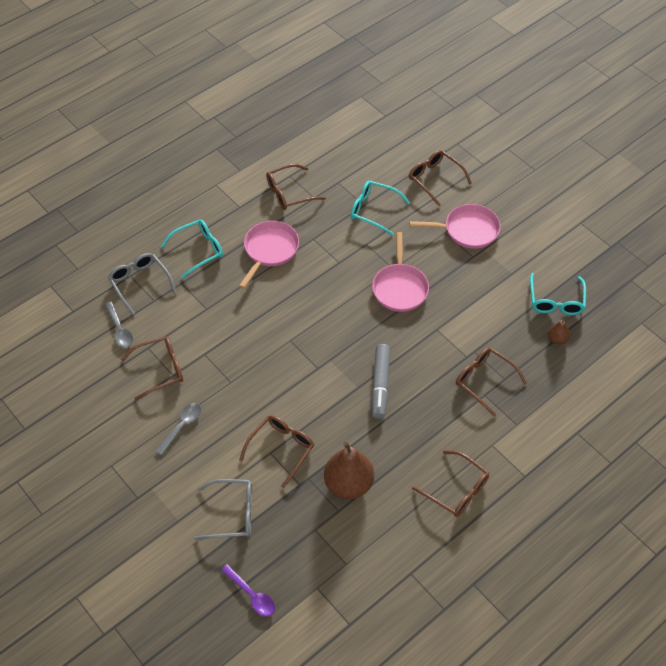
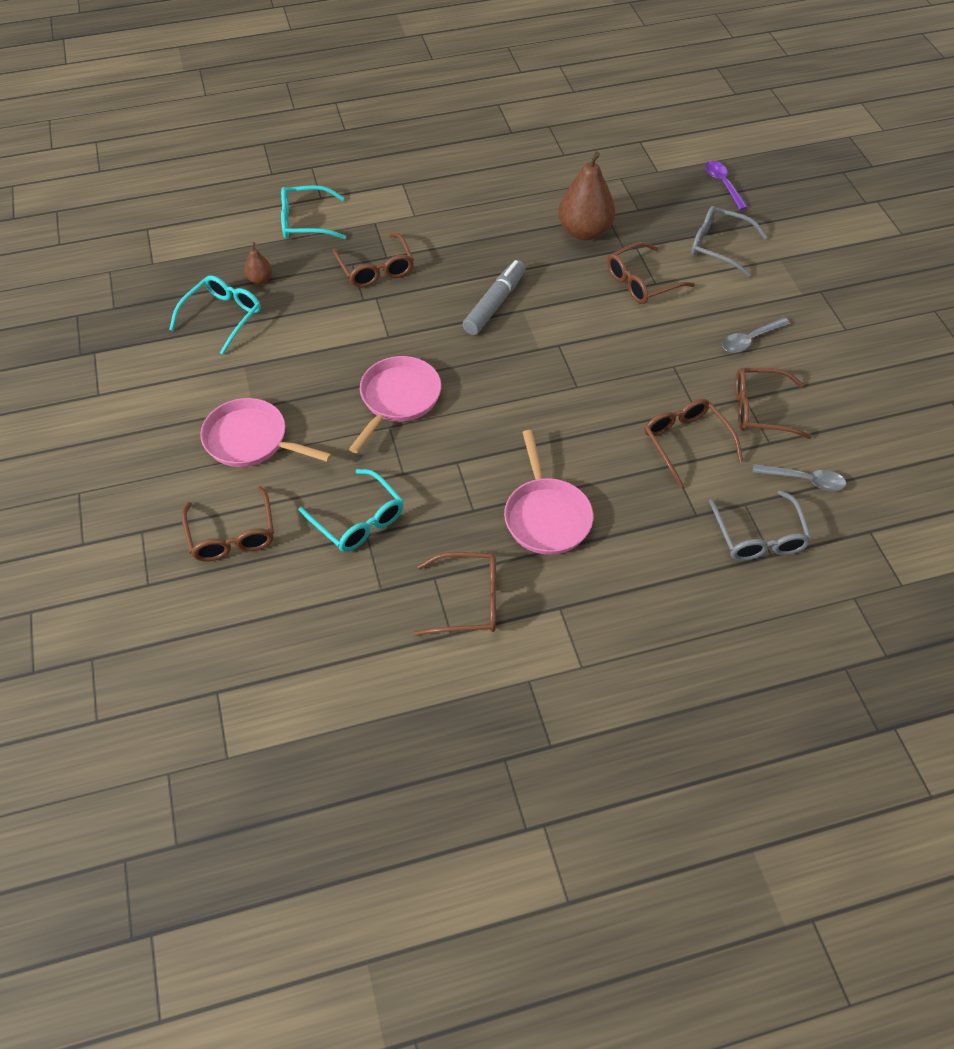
camera: 155 degrees left, 0 degrees up
grey spoon [105,302,133,347] -> grey spoon turned 105 degrees clockwise [752,464,846,491]
turquoise glasses [161,219,223,279] -> turquoise glasses moved to [281,185,346,239]
pink pan [239,221,299,289] -> pink pan turned 60 degrees counterclockwise [504,430,593,555]
brown glasses [412,450,489,517] -> brown glasses moved to [644,399,743,488]

